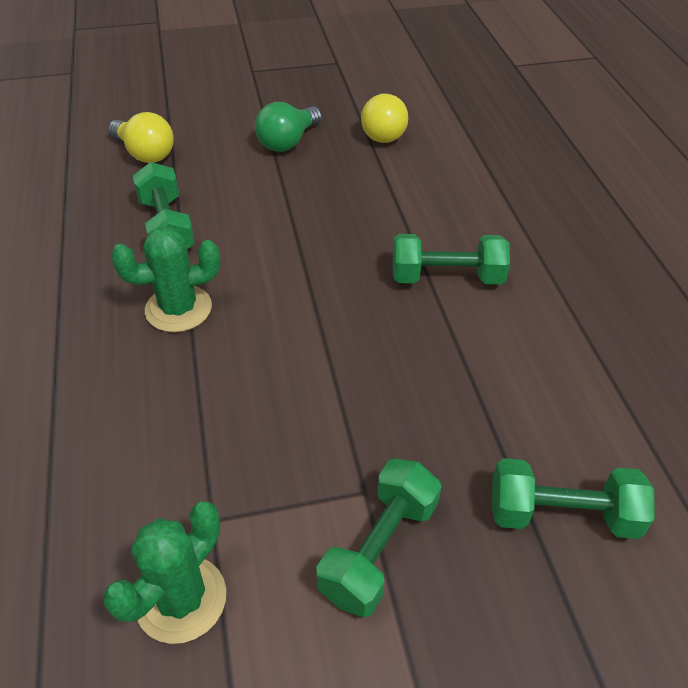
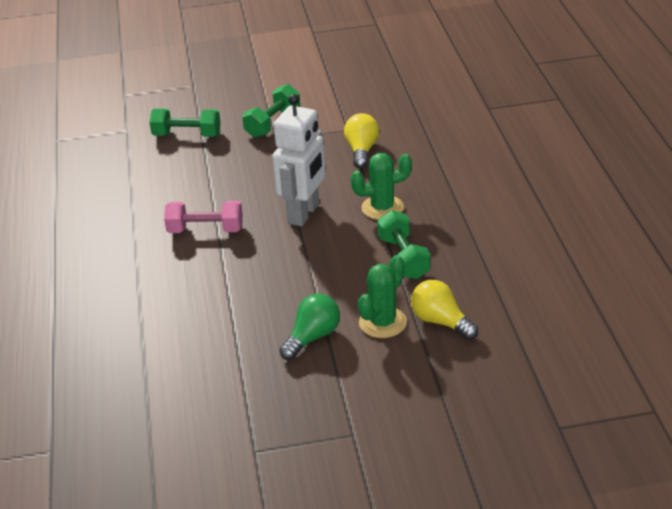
camera: 175 degrees left, 10 degrees down
green cactus [103,502,226,644] -> green cactus moved to [358,255,407,338]
yellow light bulb [361,93,408,143] -> yellow light bulb moved to [344,113,379,169]
green dumbbell [393,234,510,284] -> pink dumbbell [164,201,243,233]
none -> white robot [272,94,326,226]

